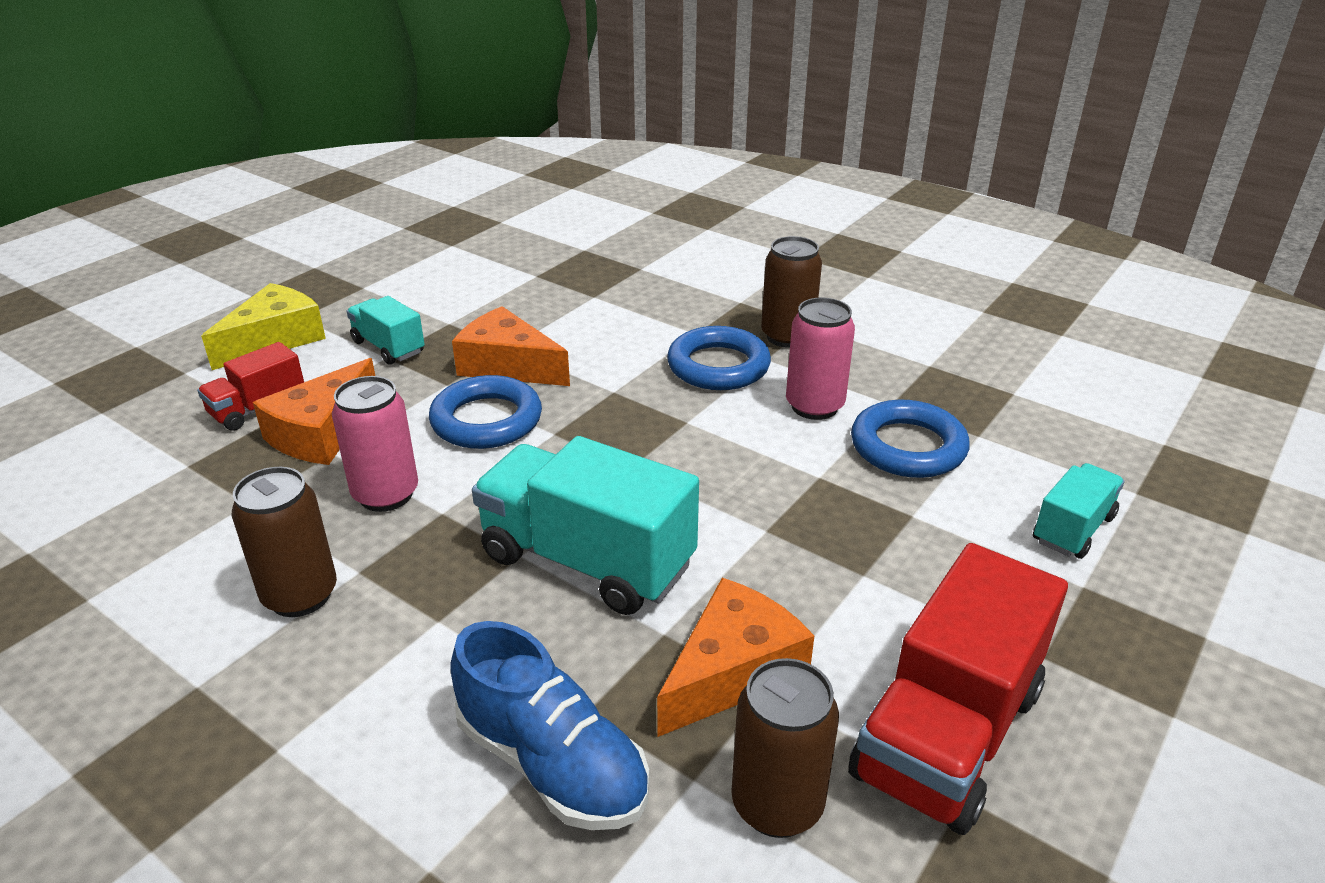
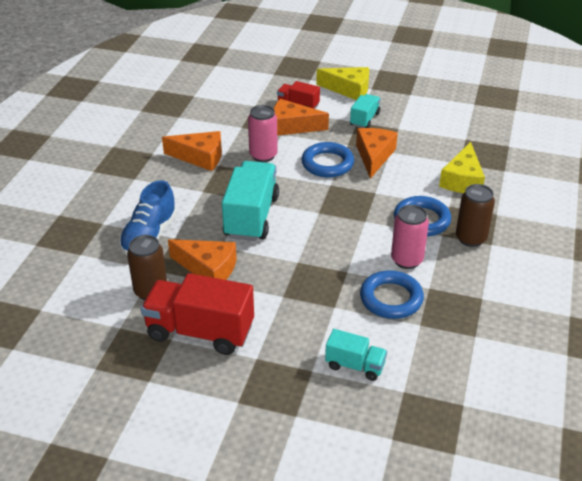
camera: 70 degrees right, 5 degrees up
brown can [232,467,337,617] -> orange cheese [162,131,222,171]
none -> yellow cheese [439,142,485,193]

